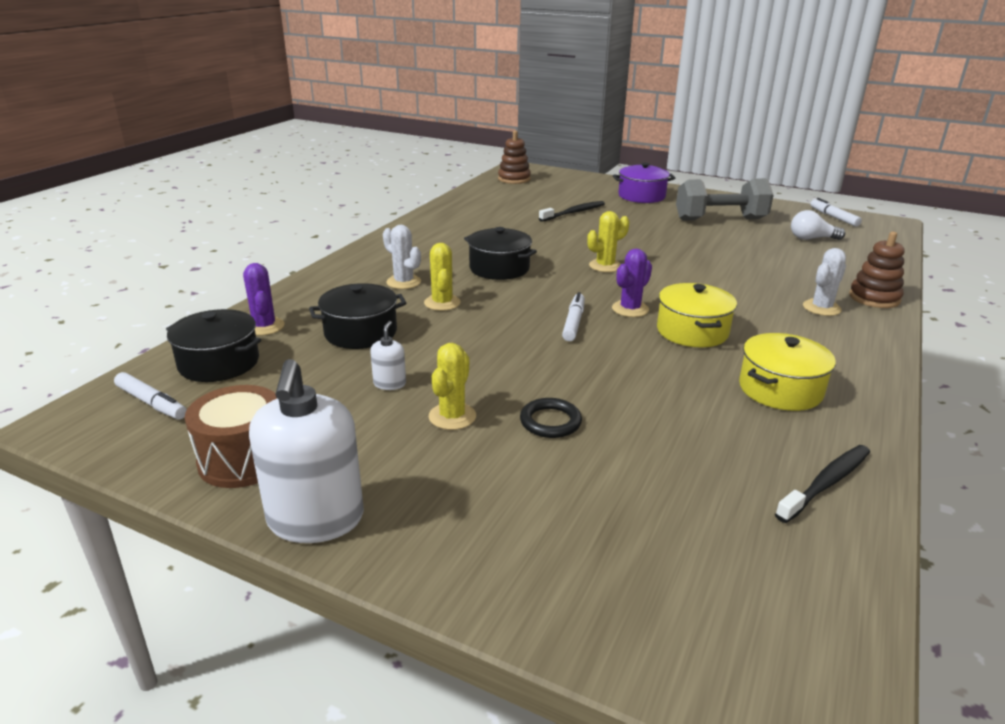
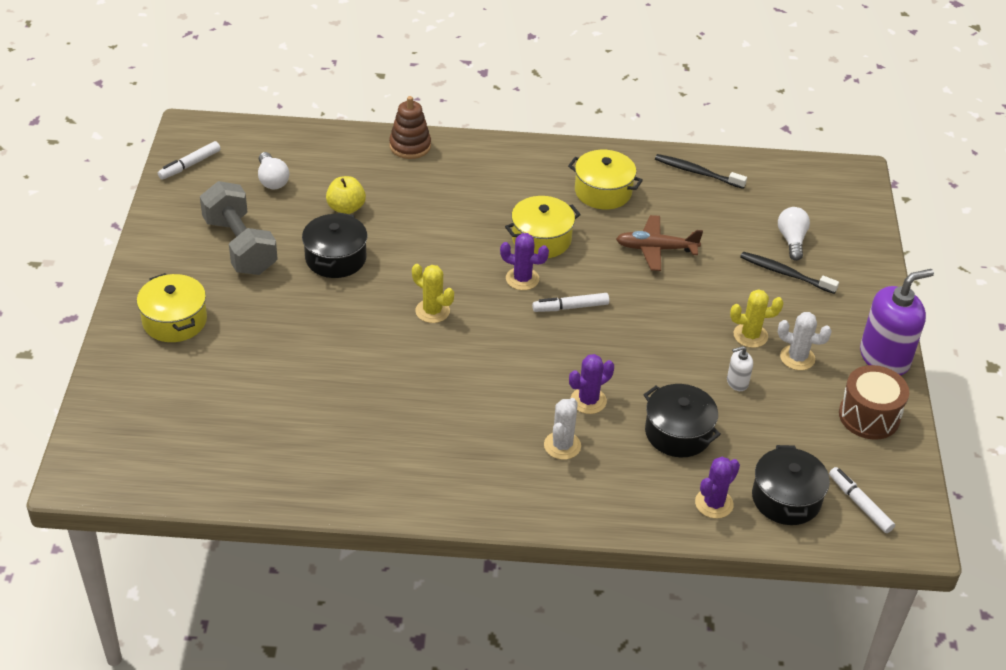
camera: 115 degrees left, 15 degrees up
white marker [114,372,187,419] -> white marker turned 45 degrees counterclockwise [829,467,895,533]
white soap dispenser [249,359,364,543] -> purple soap dispenser [860,269,934,376]
yellow cactus [424,243,461,311] -> purple cactus [569,354,614,414]
black pot [464,227,537,280] -> black pot moved to [302,213,367,278]
brown stacking toy [498,131,531,184] -> none
black ring [520,398,582,438] -> none
black toothbrush [539,201,605,222] -> black toothbrush moved to [740,252,839,294]
purple pot [613,163,675,203] -> yellow pot [137,273,207,342]
white cactus [803,248,846,316] -> white cactus moved to [778,312,832,370]
none -> yellow apple [326,176,366,214]
none -> brown plane [616,215,703,271]
none -> white light bulb [778,207,810,261]

